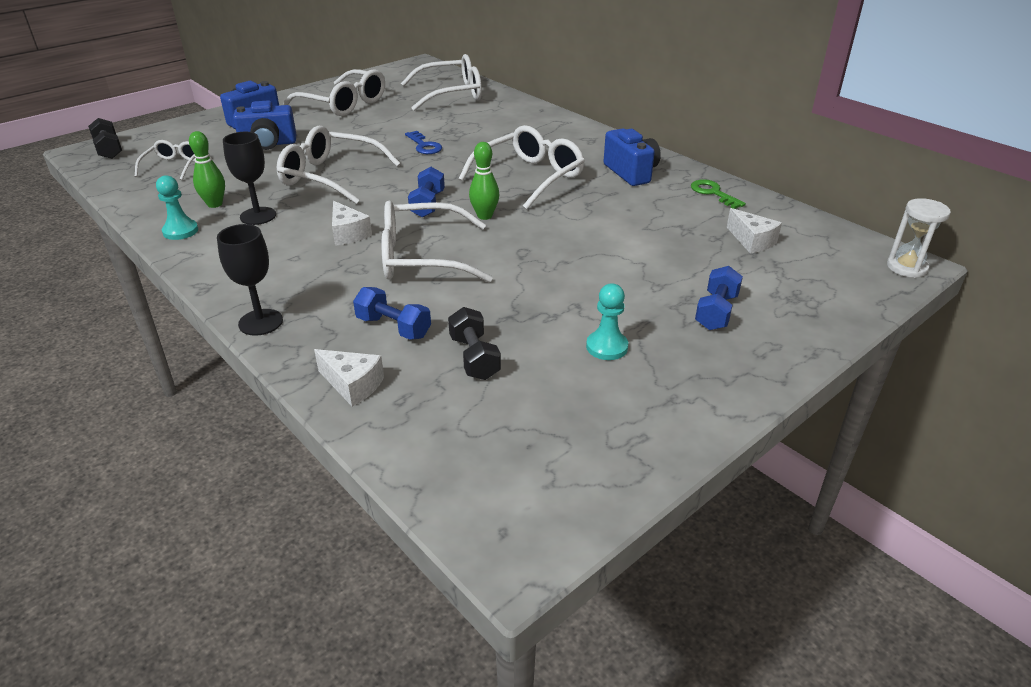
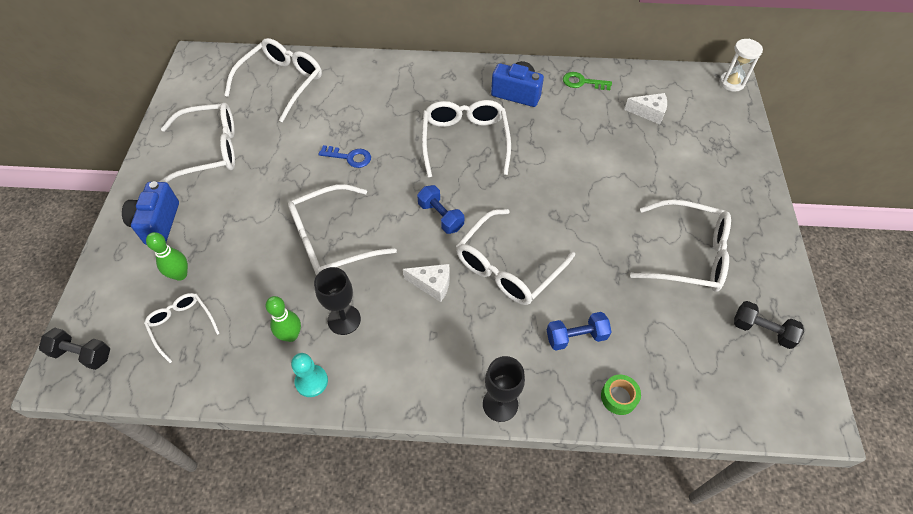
camera: 45 degrees left, 20 degrees up
blue camera [233,100,296,150] -> none
white cheese [314,349,384,407] -> green tape [601,375,641,415]
black dumbbell [448,307,501,380] -> black dumbbell moved to [734,301,804,349]
green bowling pin [469,142,499,220] -> green bowling pin moved to [146,232,188,281]
turquoise pawn [586,283,628,360] -> white glasses [630,199,731,292]
blue dumbbell [695,266,743,330] -> none

